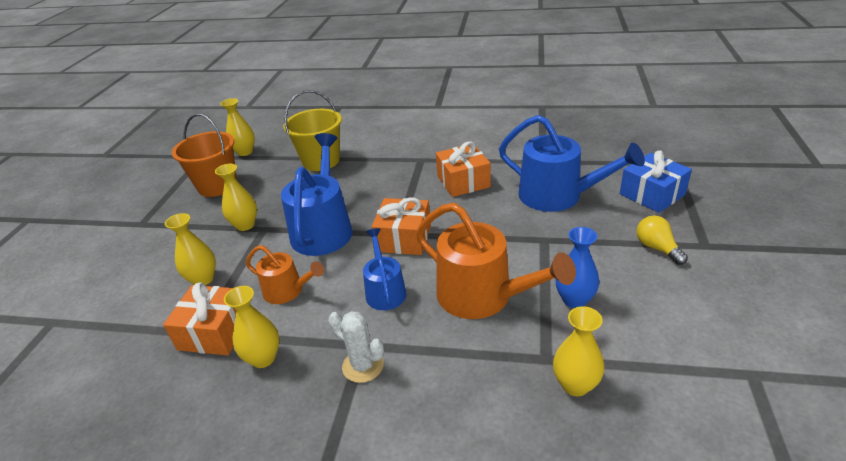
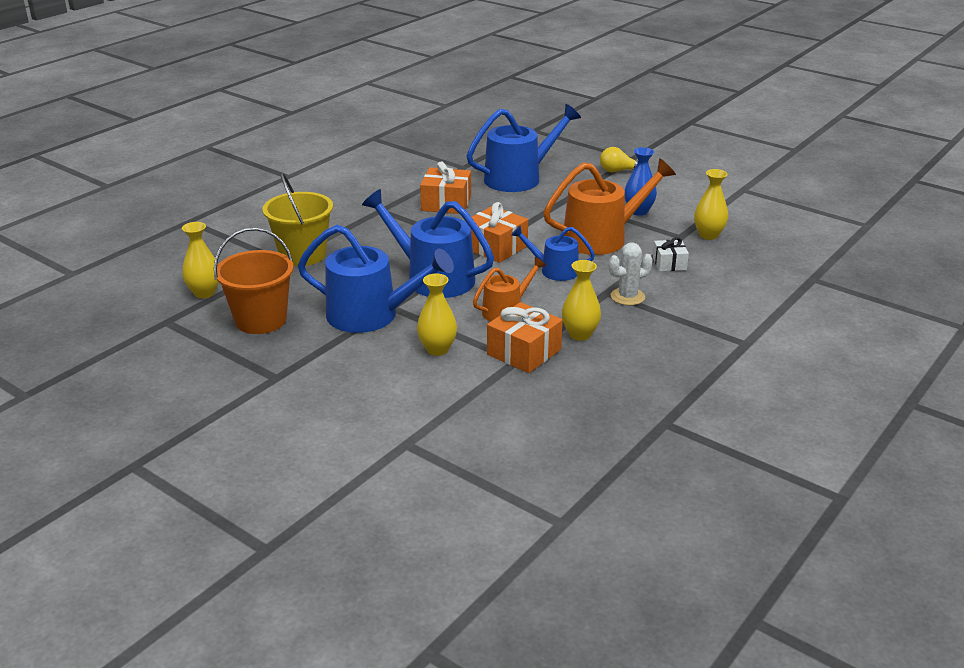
camera: 65 degrees left, 5 degrees down
yellow vase [215,164,257,231] -> blue watering can [298,225,454,333]
blue gift [620,150,692,213] -> none
none -> white gift [653,237,689,271]

